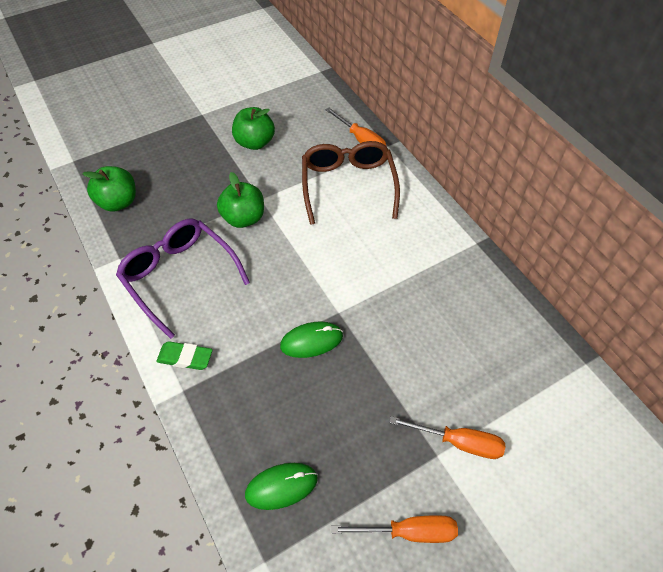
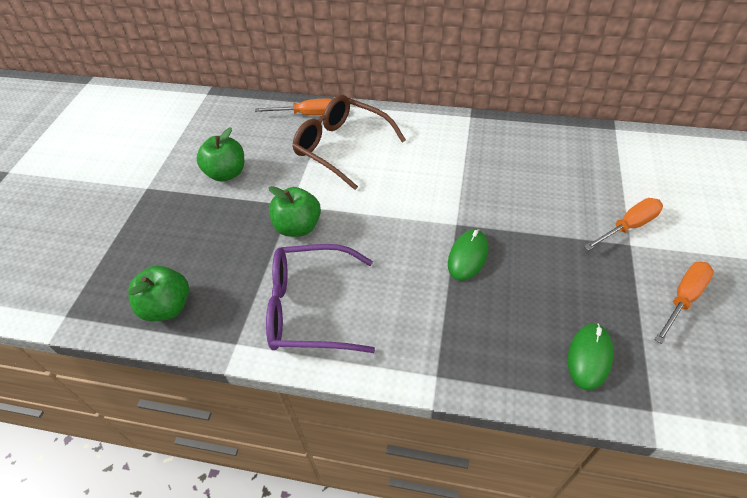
camera: 45 degrees left, 5 degrees down
green eraser [156,341,213,370] -> none

